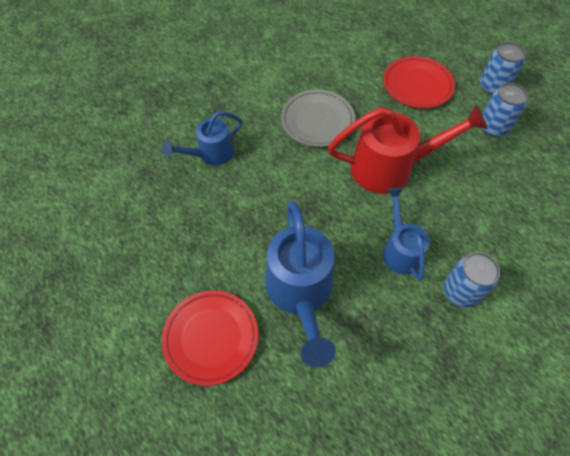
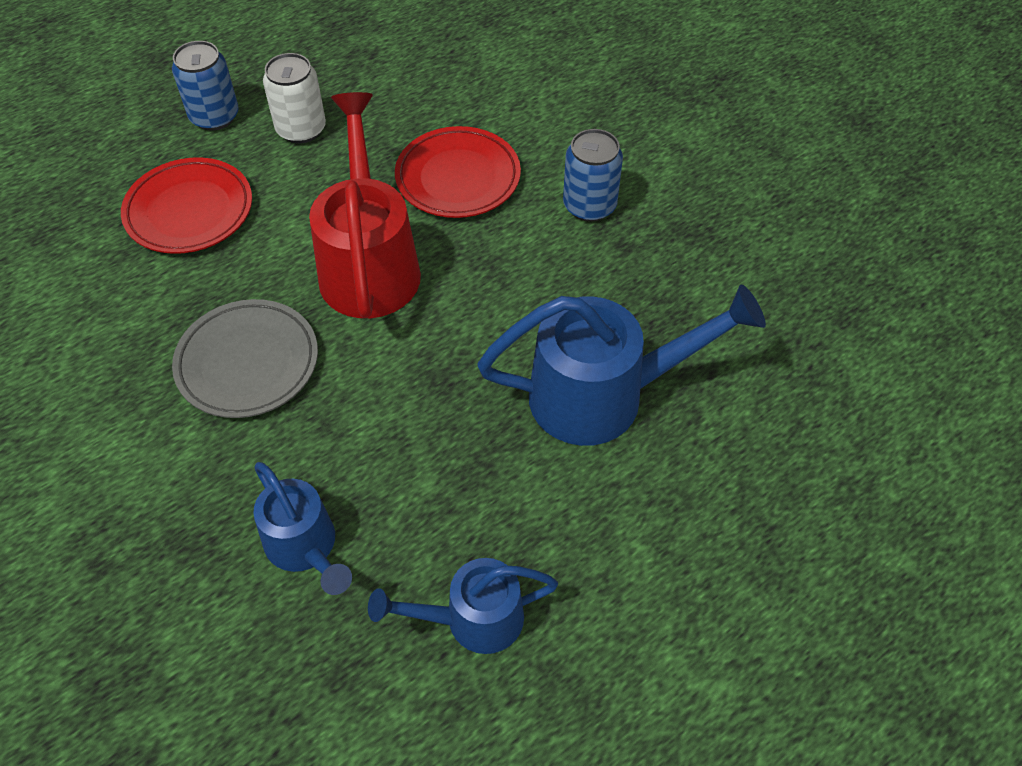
camera: 90 degrees left, 5 degrees down
red plate [162,290,258,386] -> red plate moved to [395,126,521,218]
blue watering can [383,188,429,281] -> blue watering can moved to [368,558,558,654]
blue can [482,83,528,137] -> white can [263,53,326,143]

